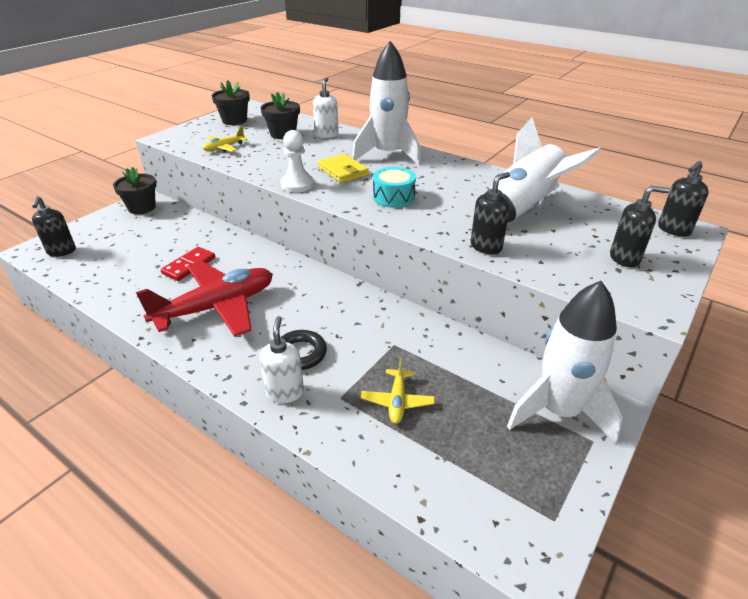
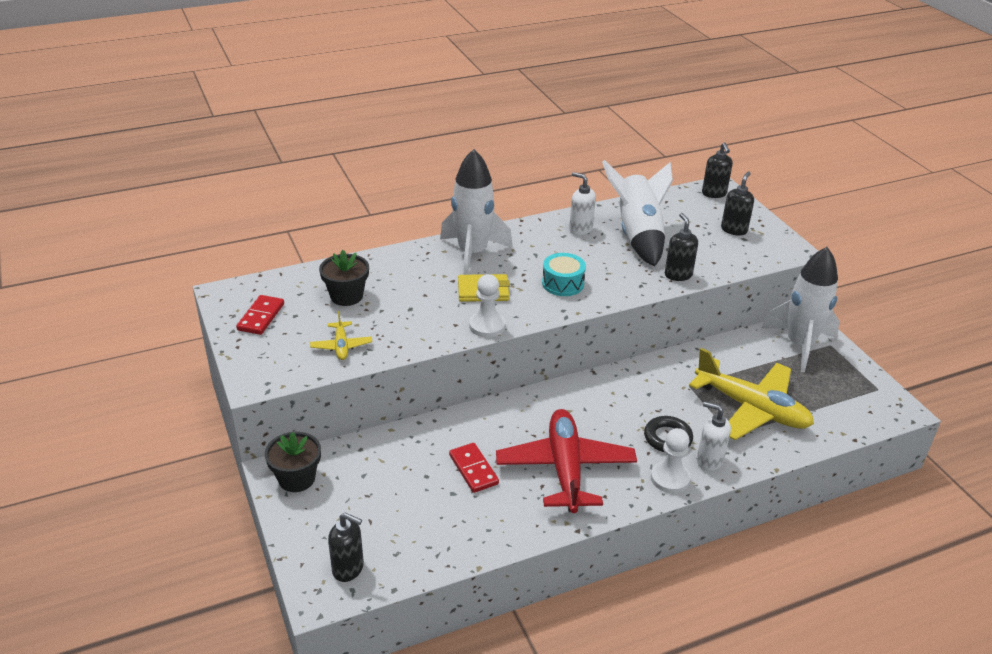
camera: 60 degrees left, 0 degrees up
black flower pot [212,80,250,125] -> red domino [236,295,284,335]
white soap dispenser [313,77,339,138] -> white soap dispenser moved to [569,172,596,235]
yellow plane [361,358,435,424] -> yellow plane [689,348,814,440], size x2.22
none -> white pawn [651,428,690,493]

